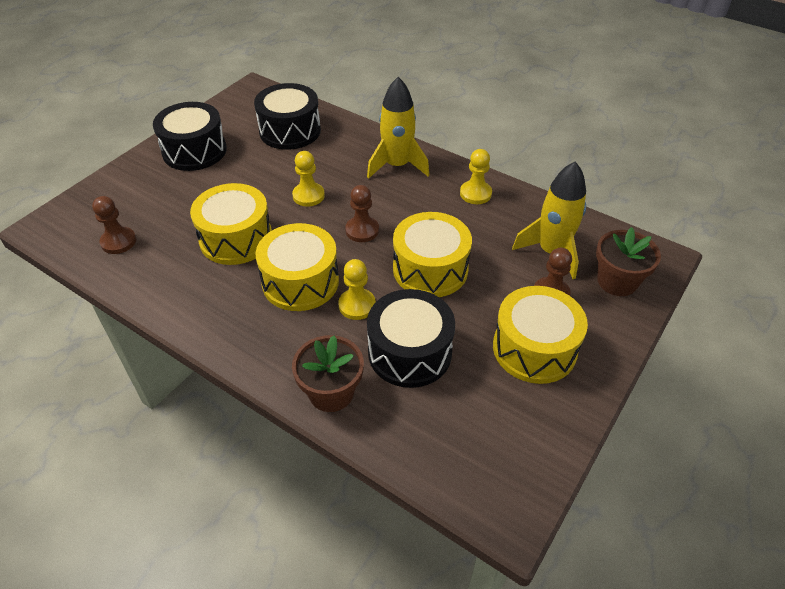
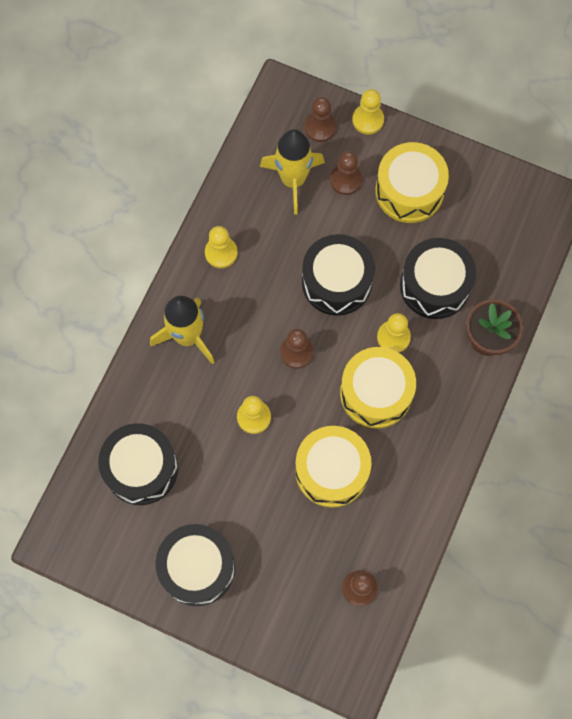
camera: 100 degrees left, 25 degrees up
yellow drum [393,212,472,297] -> black drum [302,234,375,316]
brown flower pot [596,227,661,296] -> brown pawn [304,97,336,142]
none -> yellow pawn [352,89,384,135]

